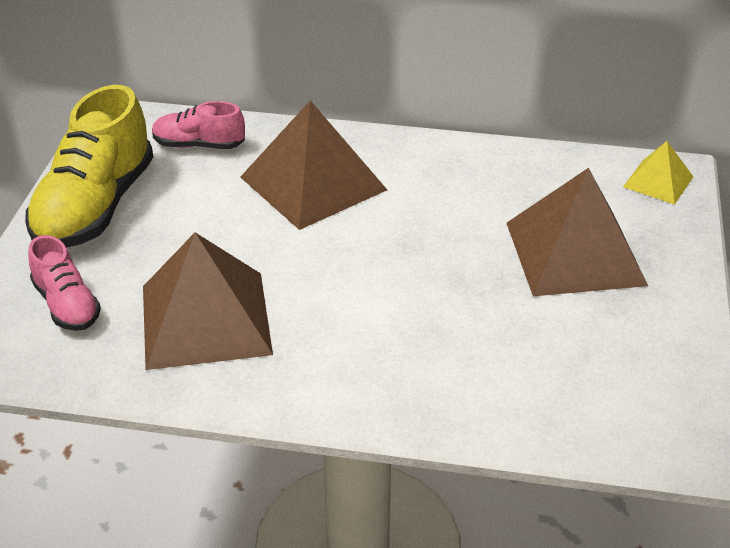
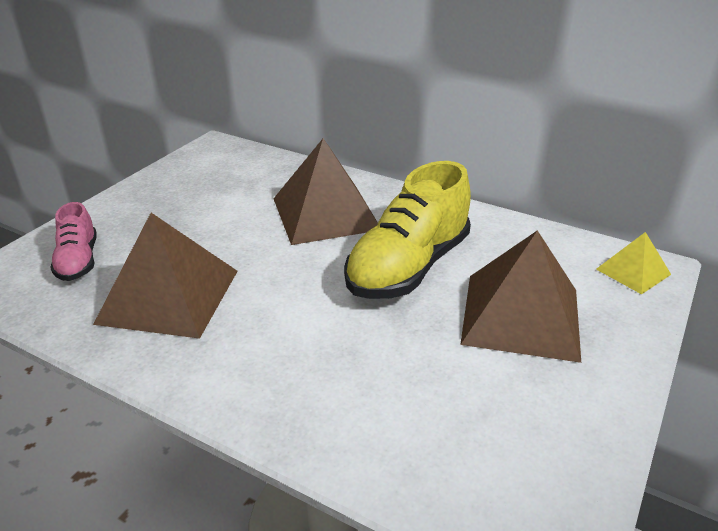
camera: 20 degrees right, 5 degrees down
yellow shoe [25,85,153,248] -> yellow shoe moved to [344,161,471,299]
pink shoe [152,101,245,149] -> none

